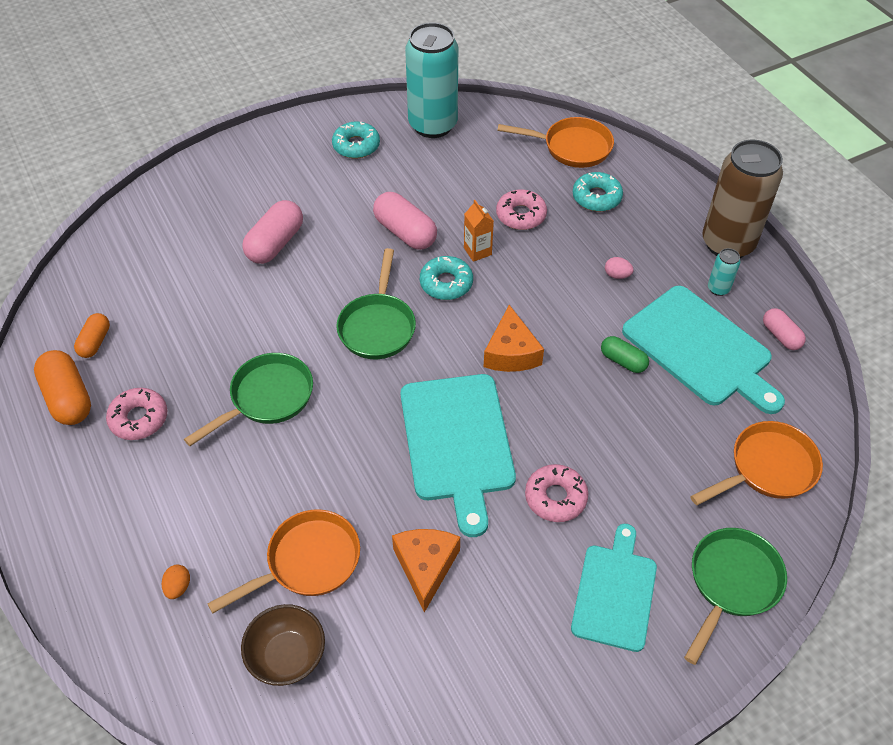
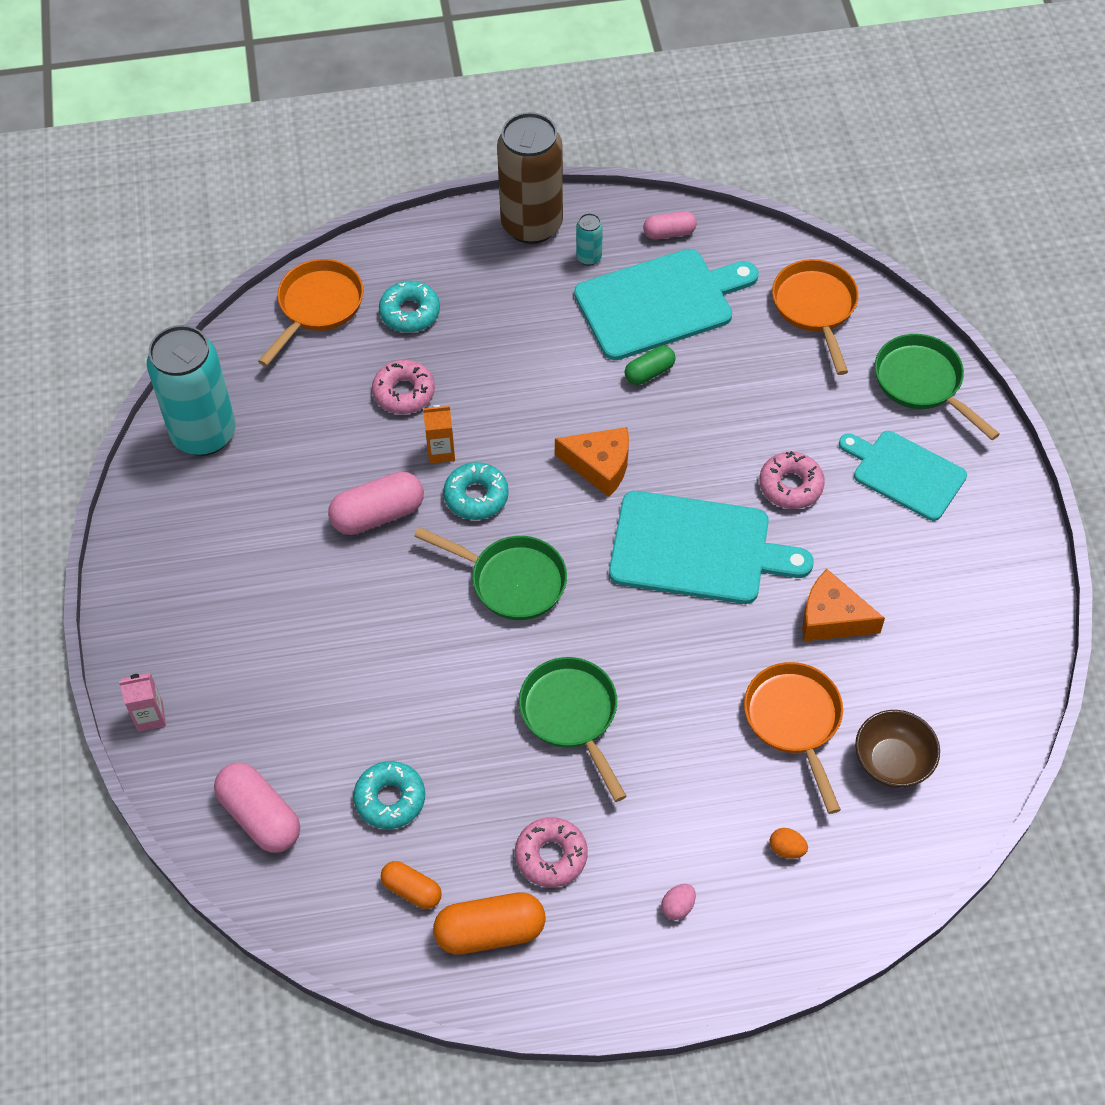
camera: 70 degrees left, 5 degrees up
pink capsule [242,200,303,264] -> pink capsule moved to [214,762,300,853]
turquoise donut [332,121,380,159] -> turquoise donut moved to [354,761,425,829]
pink egg [605,257,634,279] -> pink egg moved to [661,884,696,920]
none -> pink carton [119,673,166,732]

